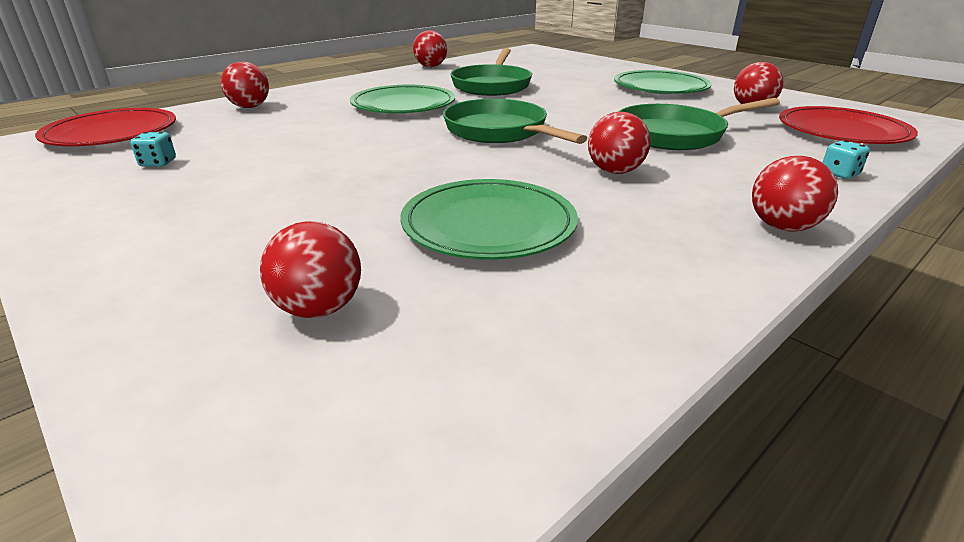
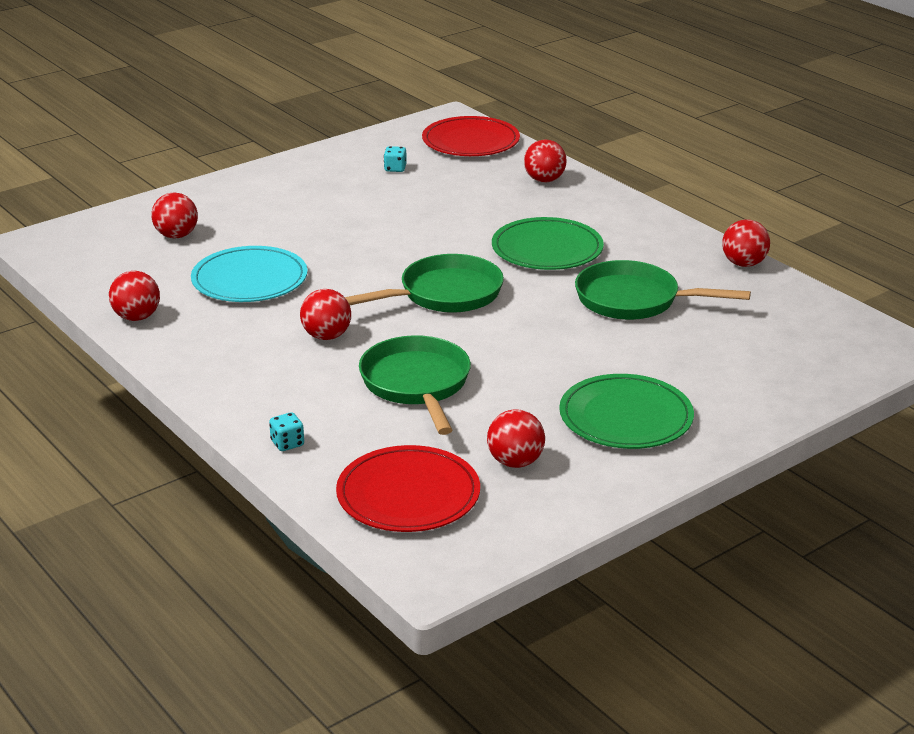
camera: 95 degrees right, 0 degrees up
green plate [400,179,578,260] -> turquoise plate [191,246,308,302]
red ball [752,156,838,232] -> red ball moved to [109,271,160,321]

